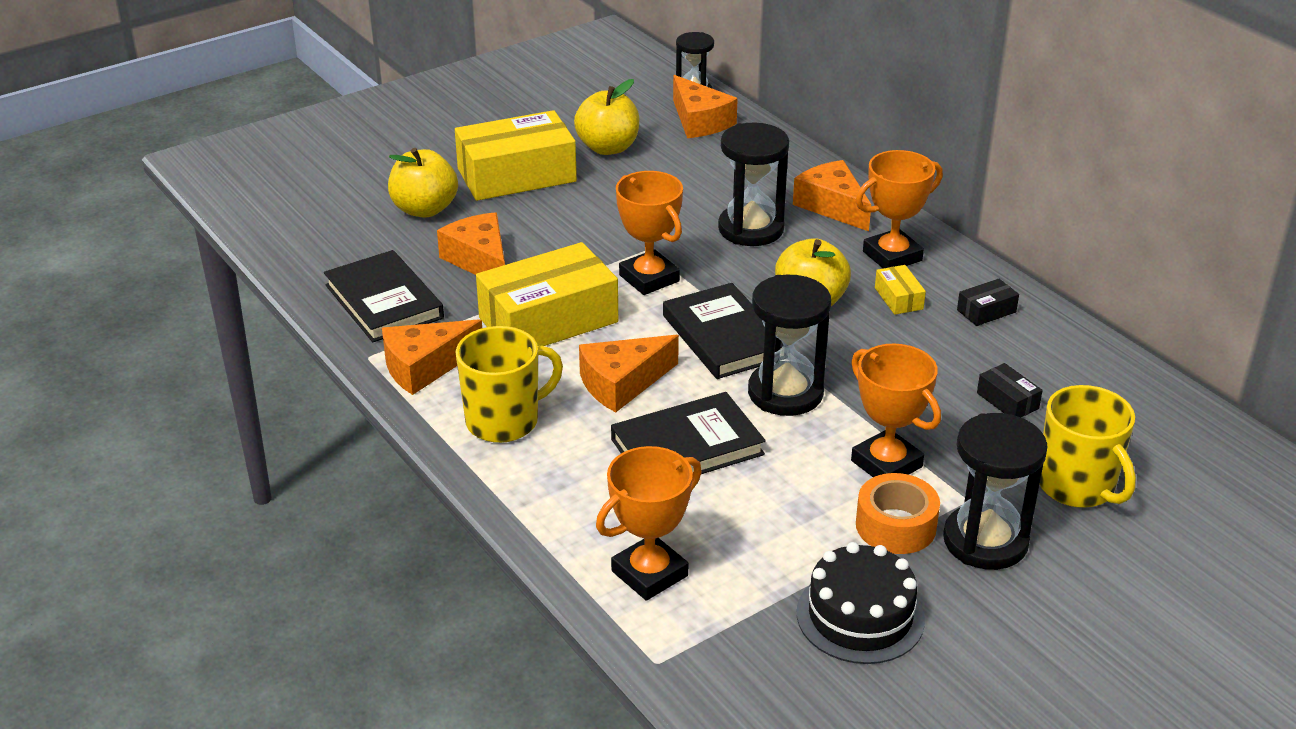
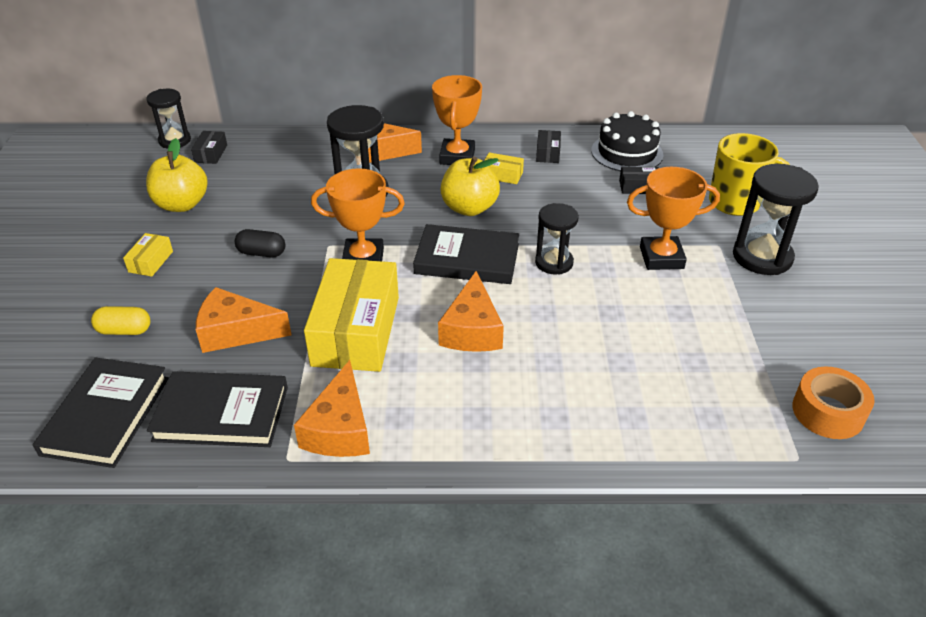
camera: 55 degrees left, 5 degrees up
yellow apple [388,148,458,218] -> yellow capsule [91,306,150,335]
yellow box [455,110,577,201] -> yellow box [123,233,173,277], size x0.42
yellow mug [456,326,563,443] -> none
orange trophy [596,446,702,601] -> none
black book [611,392,766,474] -> black book moved to [33,358,169,468]
orange cheese [673,75,738,138] -> black box [191,131,227,164]
black hourglass [748,275,831,416] -> black hourglass [535,203,579,275], size x0.65
black cake [797,542,925,664] -> black cake moved to [591,111,663,171]
orange tape [856,473,940,554] -> orange tape moved to [792,367,874,439]
none -> black capsule [235,229,285,257]

